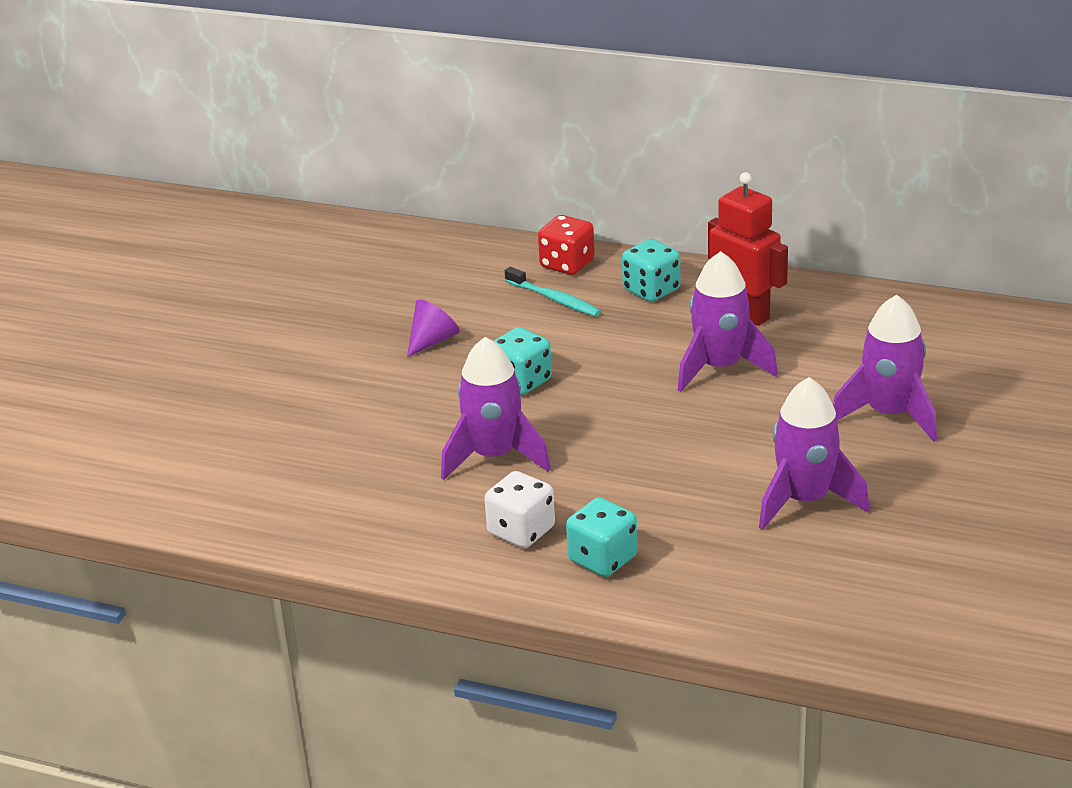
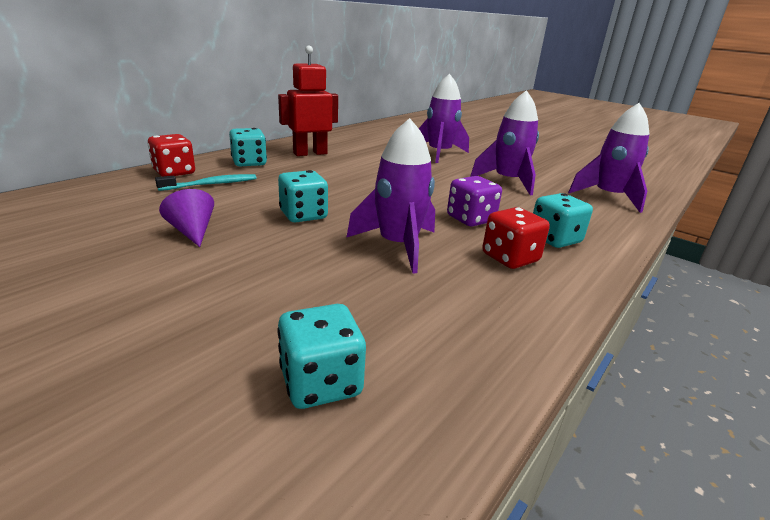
camera: 75 degrees left, 5 degrees down
white dice [484,471,555,548] -> red dice [482,207,550,269]
purple rocket [678,251,778,392] -> purple rocket moved to [568,103,649,213]
none -> turquoise dice [277,304,366,409]
none -> purple dice [447,176,502,227]

